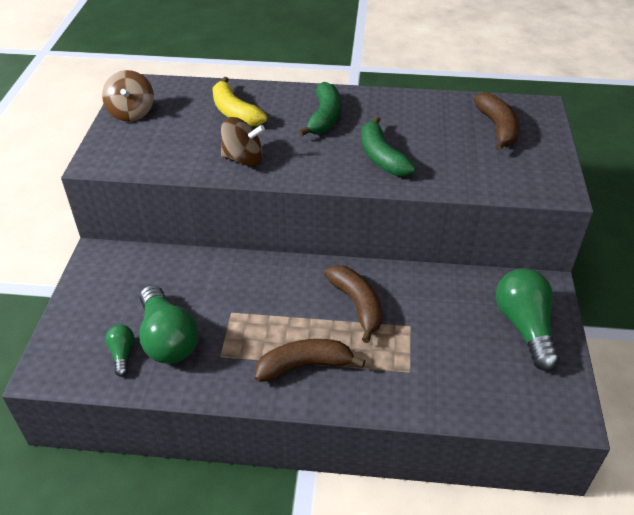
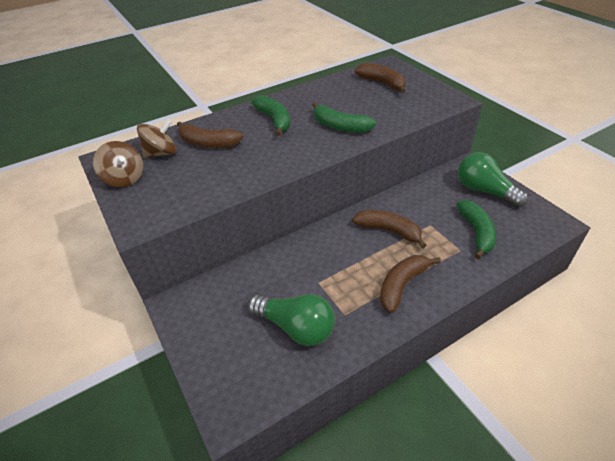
camera: 35 degrees left, 0 degrees up
green light bulb [105,325,134,377] -> none
yellow banana [212,77,267,127] -> brown banana [177,122,243,148]
brown spinning top [221,117,265,166] -> brown spinning top moved to [137,119,177,158]
none -> green banana [456,200,496,259]

